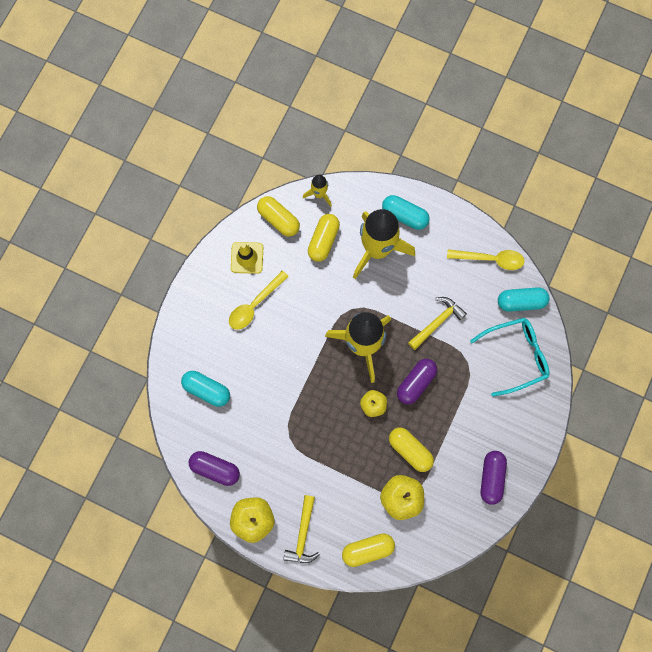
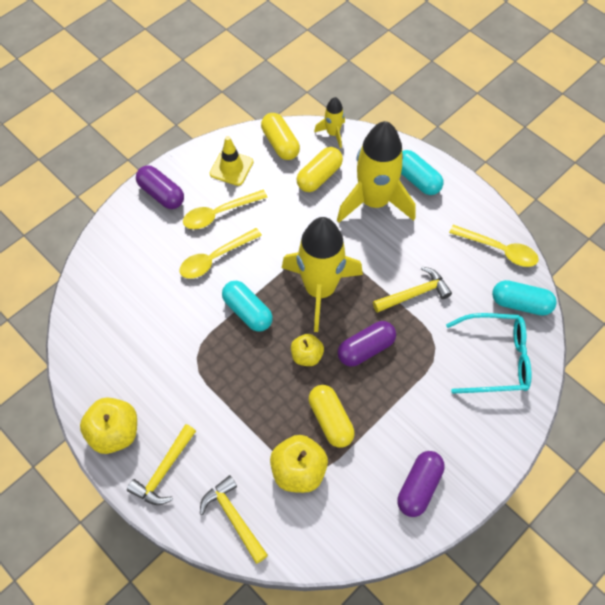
camera: 20 degrees right, 15 degrees down
turquoise capsule [181,371,230,407] -> turquoise capsule moved to [222,281,273,332]
purple capsule [189,451,240,486] -> purple capsule moved to [136,165,184,209]
yellow capsule [342,533,395,567] -> yellow hammer [200,475,268,564]
none -> yellow spoon [179,228,262,279]

